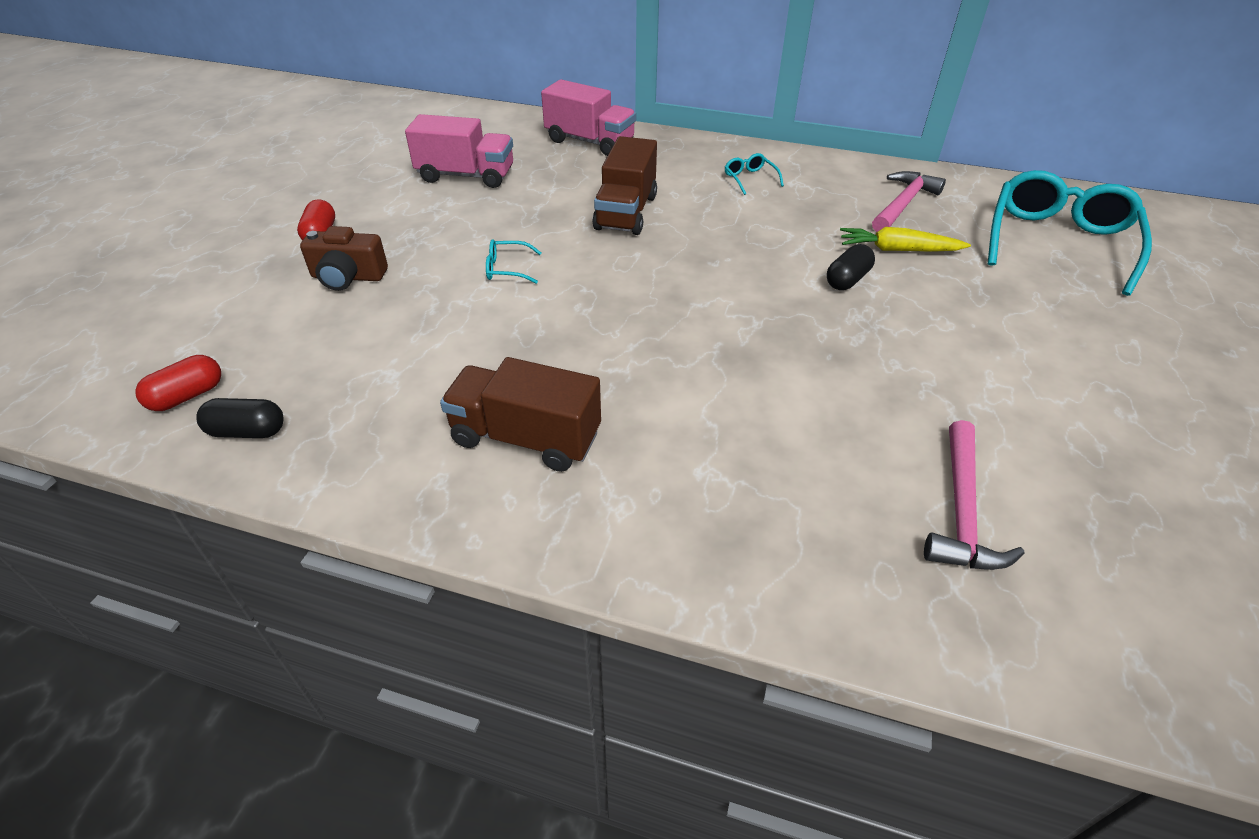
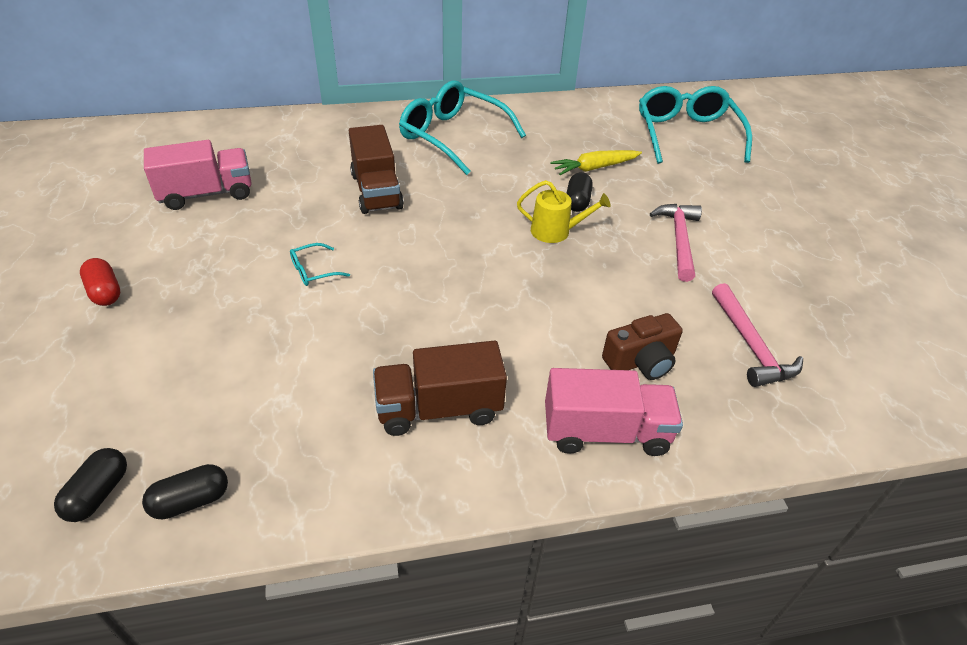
camera: 30 degrees left, 0 degrees up
red capsule [135,355,221,411] -> black capsule [54,448,127,522]
brown camera [300,226,388,291] -> brown camera moved to [602,313,683,380]
pink truck [541,79,636,156] -> pink truck moved to [545,368,683,456]
turquoise glasses [725,153,784,195] -> turquoise glasses [399,80,526,175], size x2.47
pink hammer [872,171,946,232] -> pink hammer moved to [650,204,702,282]
none -> yellow watering can [517,180,611,243]

